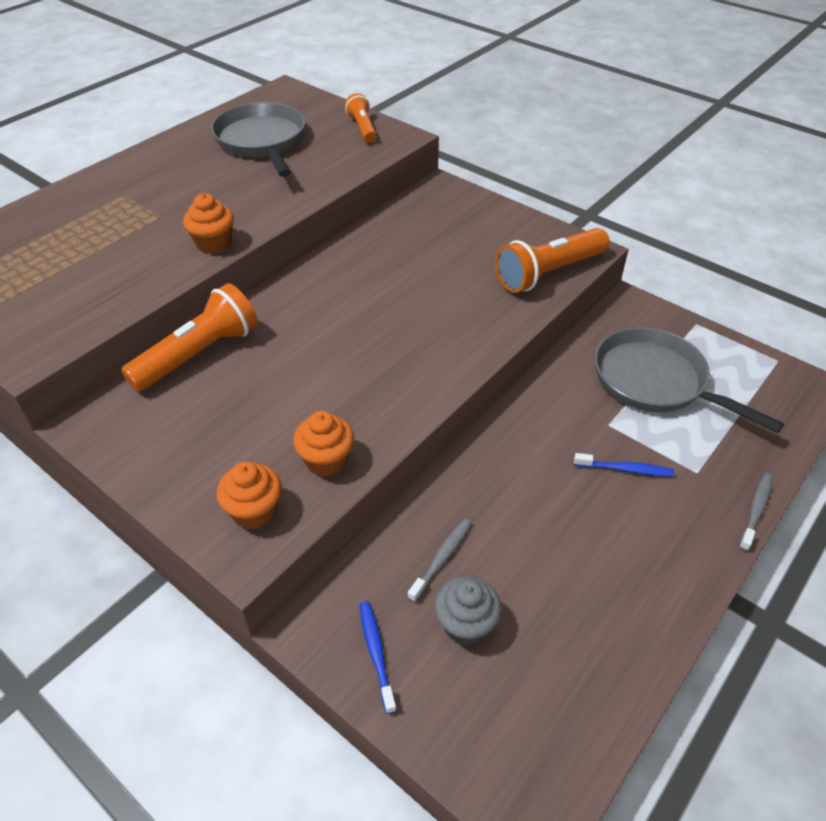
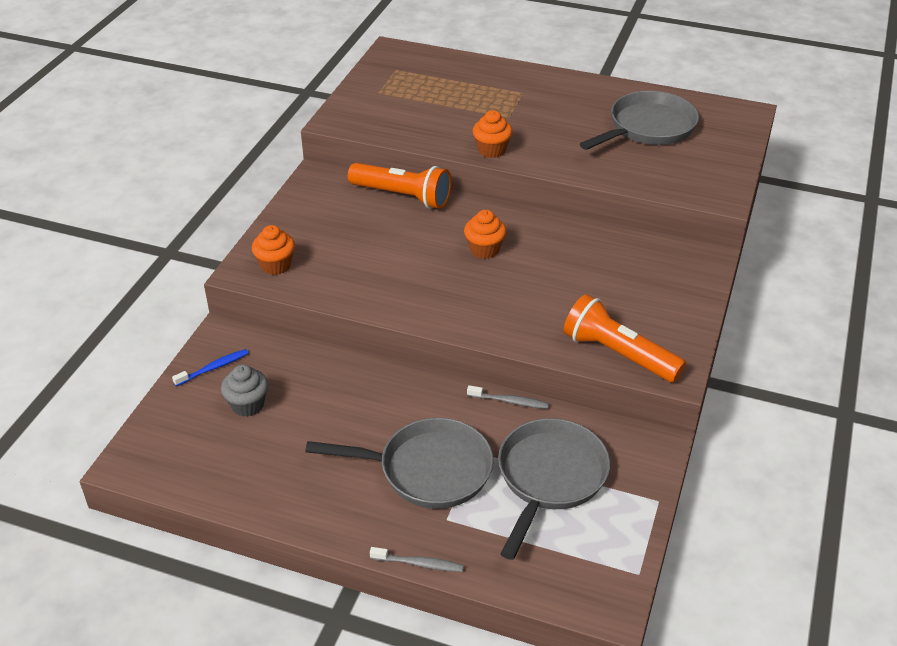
camera: 70 degrees right, 5 degrees down
orange cupcake [293,411,354,477] -> orange cupcake moved to [464,210,506,259]
orange flashlight [345,93,377,143] -> none
grey toothbrush [407,519,471,602] -> grey toothbrush moved to [467,385,549,409]
blue toothbrush [574,453,674,477] -> grey pan [305,418,493,509]

